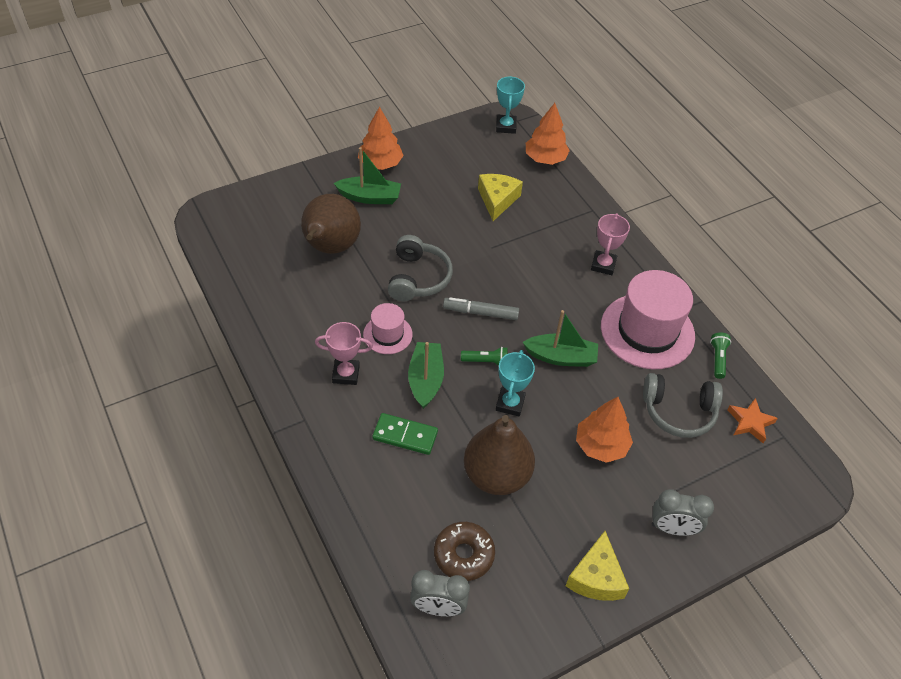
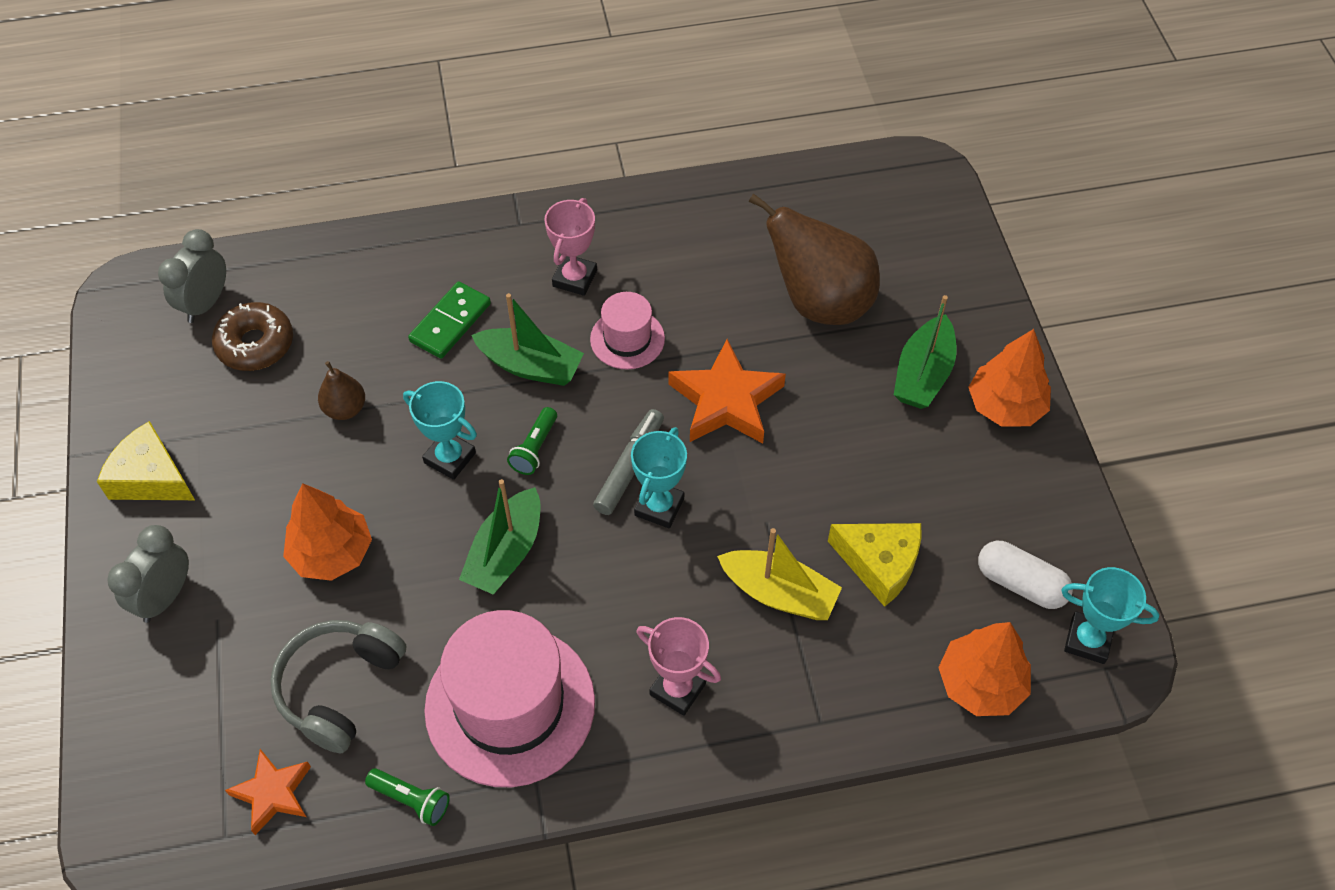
camera: 110 degrees right, 5 degrees up
grey headphones [388,235,453,301] -> orange star [669,339,786,443]
brown pear [464,415,535,495] -> brown pear [318,361,365,420], size x0.47
none -> turquoise trophy [631,427,687,528]
none -> yellow boat [717,528,842,620]
none -> white capsule [978,541,1073,609]

